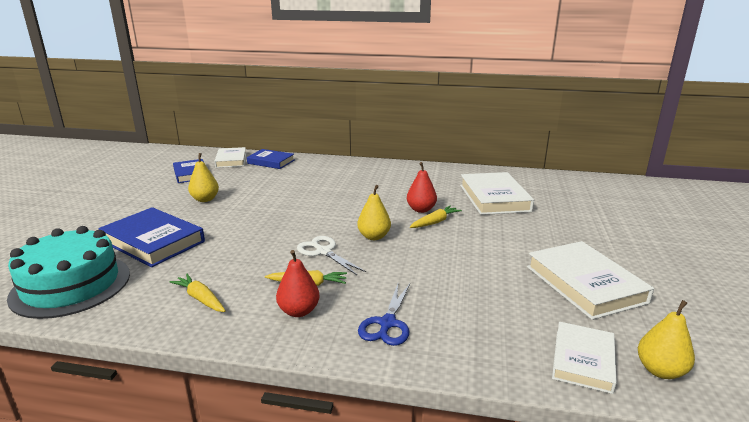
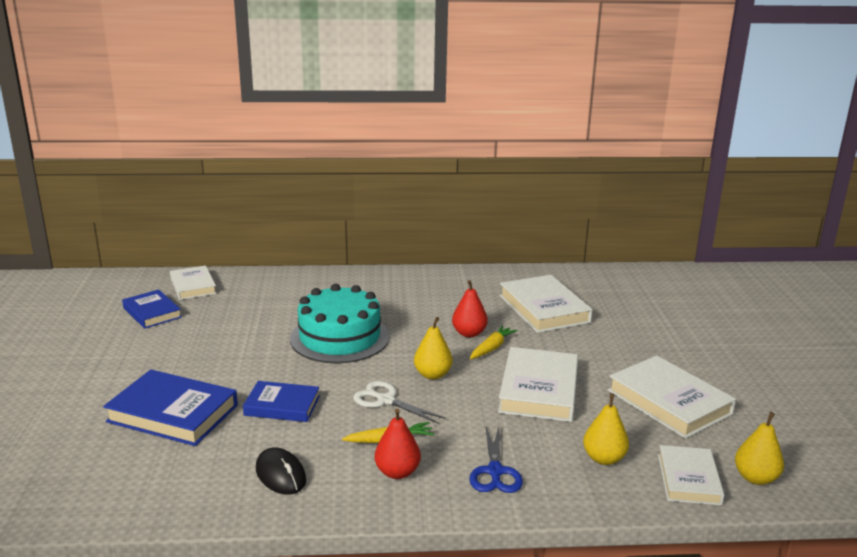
camera: 15 degrees left, 0 degrees up
turquoise cake [7,226,130,319] -> turquoise cake moved to [290,284,389,363]
yellow carrot [170,274,226,312] -> black mouse [256,447,306,495]
yellow pear [188,153,219,202] -> yellow pear moved to [583,393,629,465]
blue book [247,149,294,169] -> blue book moved to [243,381,320,422]
none -> white book [498,347,578,422]

